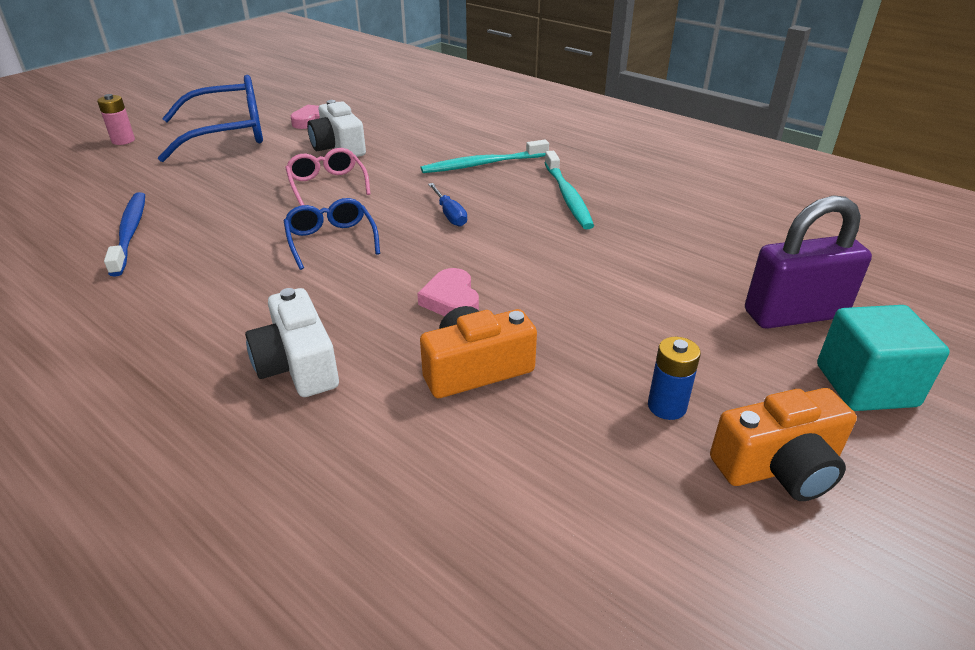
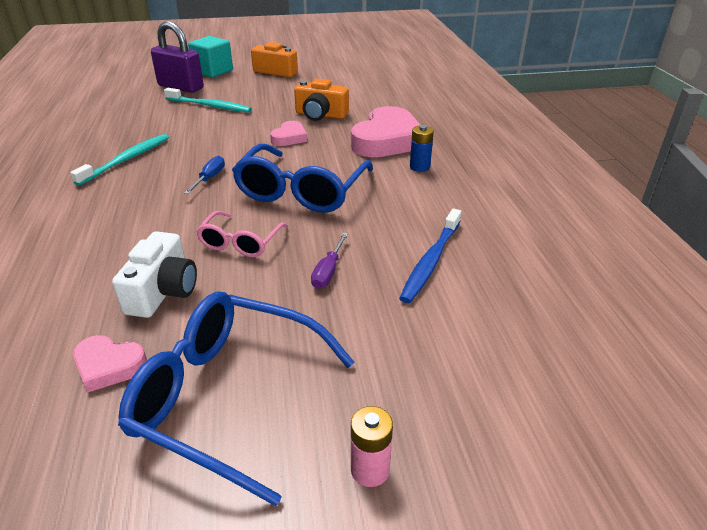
camera: 140 degrees left, 0 degrees up
white camera [245,288,339,397] -> pink heart [351,106,420,157]
blue glasses [284,198,380,270] -> blue glasses [232,144,373,213], size x1.82
turquoise toothbrush [421,140,549,173] -> turquoise toothbrush moved to [164,88,252,112]
blue battery [648,337,701,420] -> blue battery moved to [410,125,434,172]
none -> purple screwdriver [311,233,348,289]

